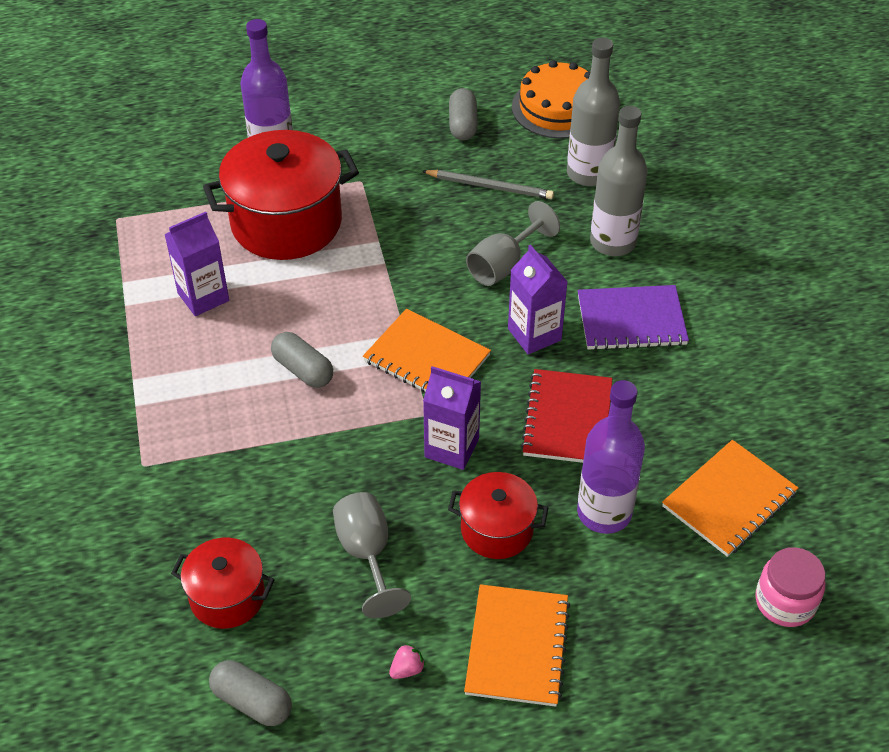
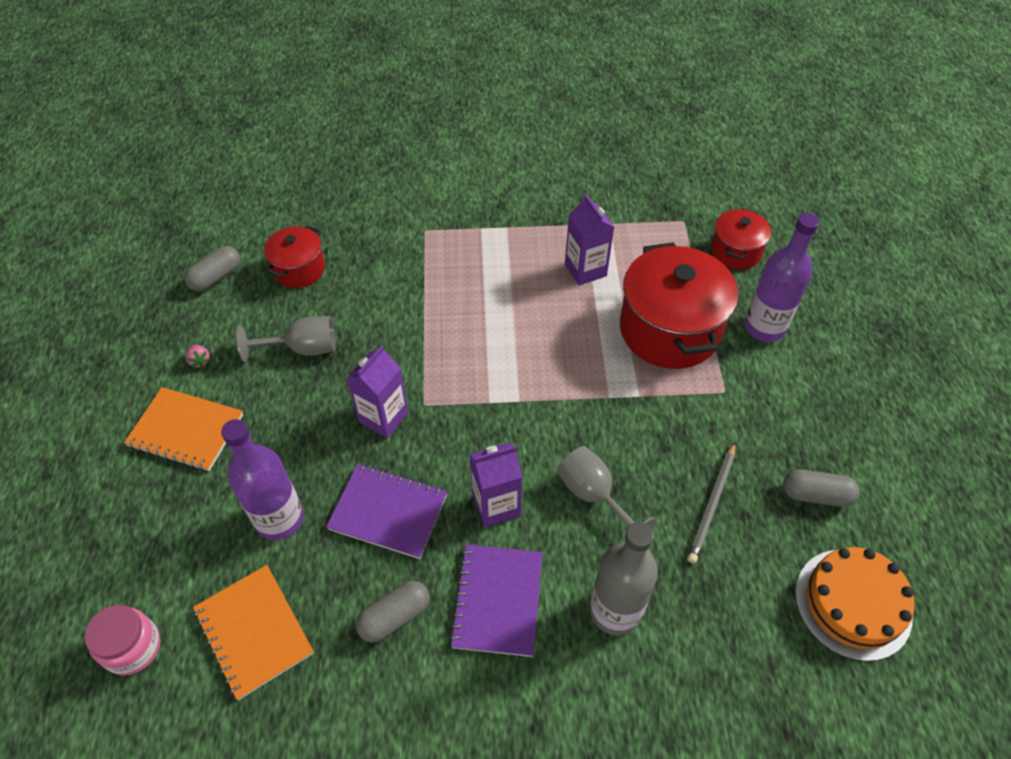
camera: 100 degrees right, 5 degrees up
grey capsule [271,332,333,388] -> grey capsule moved to [356,581,430,643]
orange notebook [363,309,491,392] -> none
red pot [448,472,548,559] -> red pot moved to [711,208,771,270]
red notebook [521,369,612,463] -> purple notebook [326,464,447,559]
grey bottle [567,38,620,186] -> none

